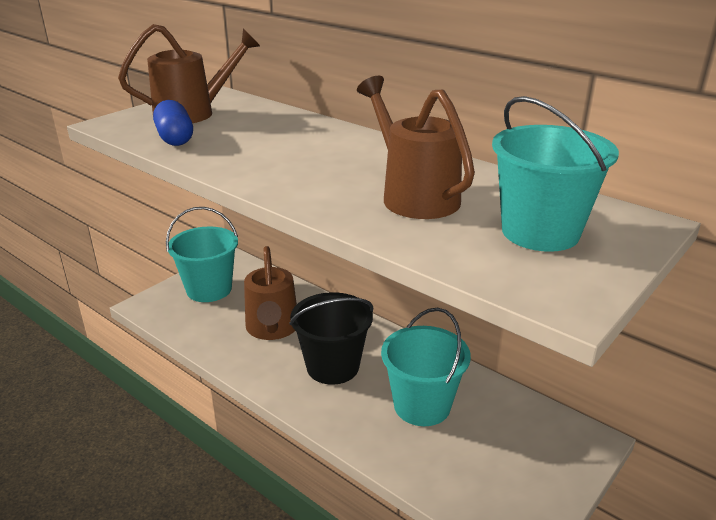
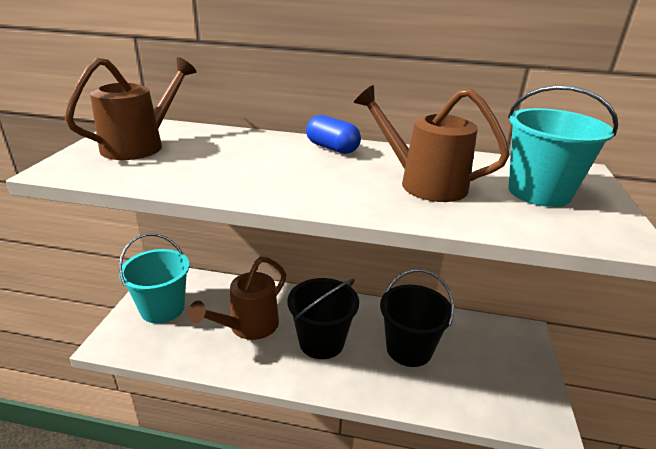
camera: 30 degrees left, 0 degrees up
blue capsule [153,100,193,146] -> blue capsule moved to [306,115,361,154]
brown watering can [244,246,297,340] -> brown watering can turned 75 degrees clockwise [188,257,286,340]
turquoise bucket [381,308,471,426] -> black bucket [380,269,454,367]

